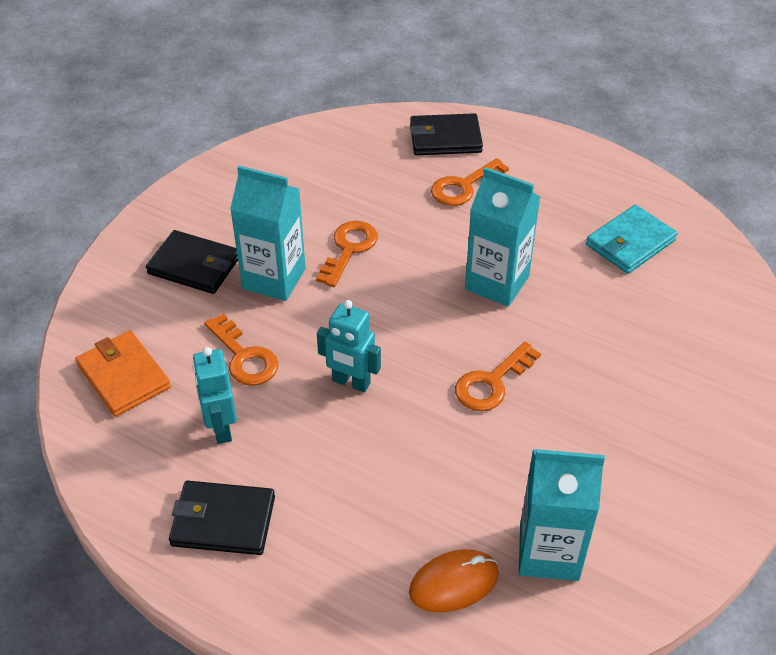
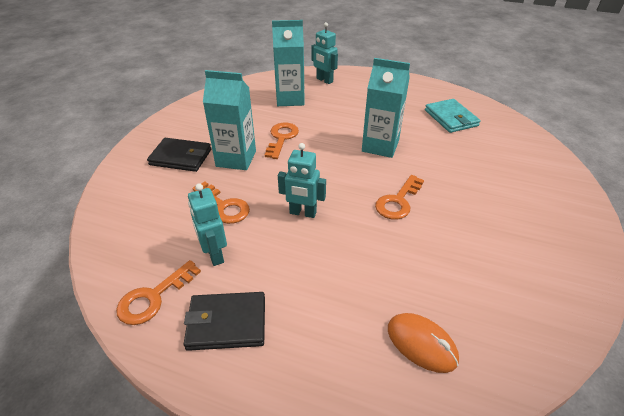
camera: 10 degrees left, 5 degrees down
orange wallet [75,330,171,417] -> none
orange mouse [409,549,499,613] -> orange mouse turned 75 degrees clockwise [388,313,459,373]
black wallet [410,113,483,155] -> turquoise robot [311,22,338,84]
orange key [431,158,509,206] -> orange key moved to [116,260,201,325]
turquoise carton [519,449,605,581] -> turquoise carton moved to [272,20,305,106]
turquoise wallet [586,205,678,274] -> turquoise wallet turned 60 degrees counterclockwise [425,99,480,133]

